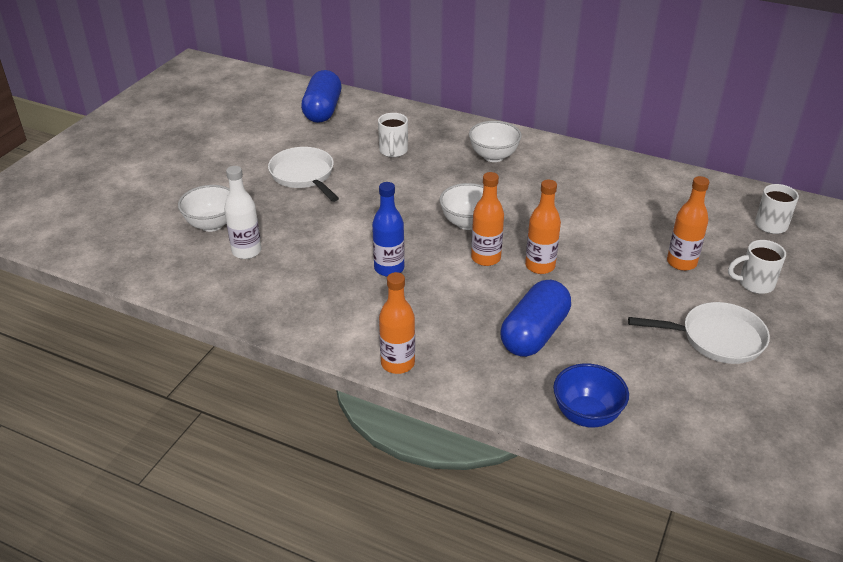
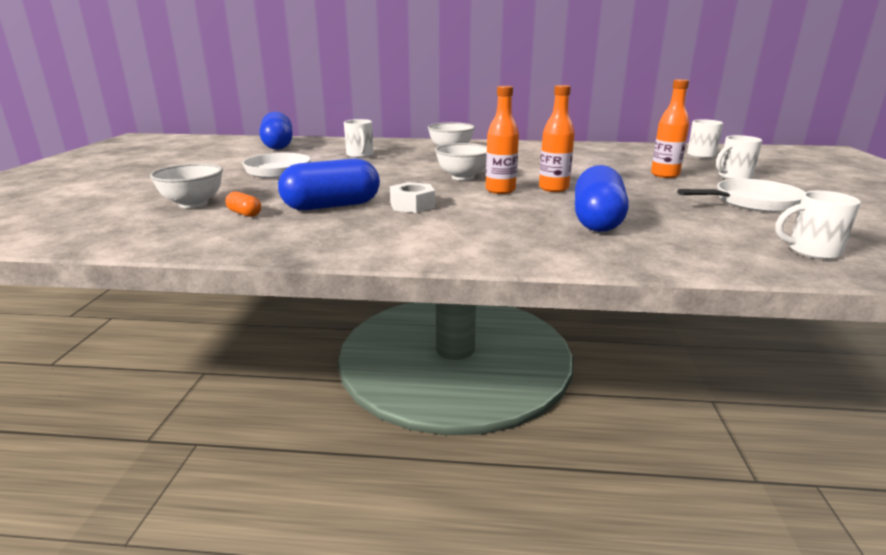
camera: 20 degrees left, 15 degrees down
white bottle [224,166,261,259] -> orange capsule [225,192,261,217]
blue bottle [372,182,405,277] -> white nut [390,182,435,213]
orange bottle [379,272,415,374] -> none
blue bowl [553,363,629,428] -> none
none -> blue capsule [278,159,380,210]
none -> white mug [775,191,861,260]

